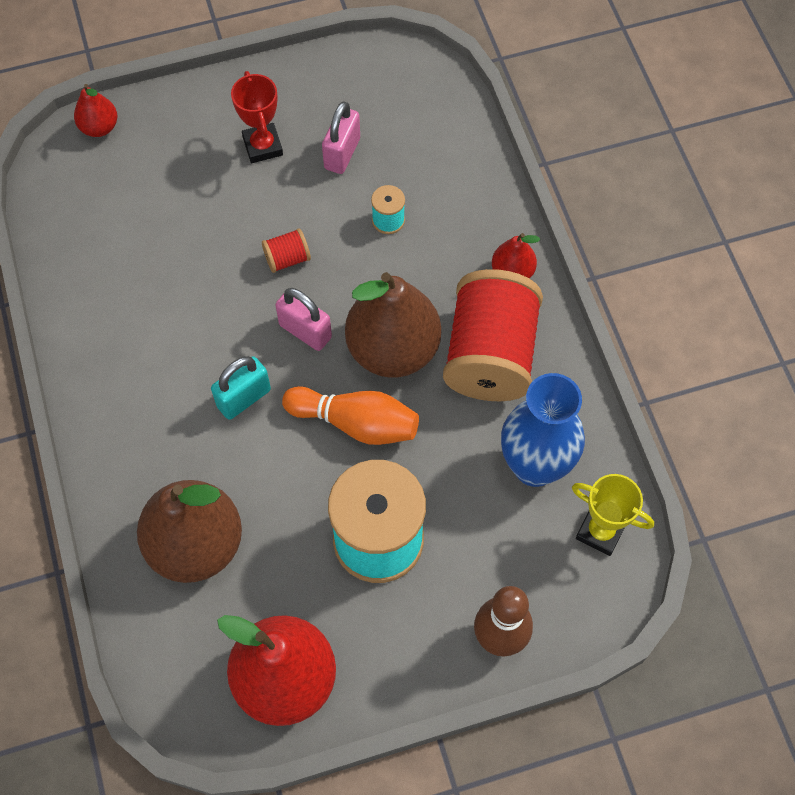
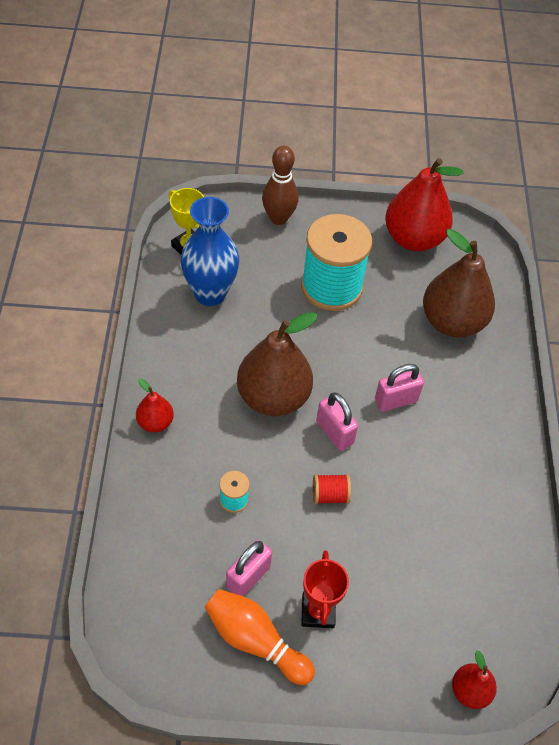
camera: 165 degrees left, 10 degrees down
turquoise padlock [211,356,271,420] -> pink padlock [375,364,424,412]
orange bowling pin [282,386,419,445] -> orange bowling pin moved to [205,589,315,685]
red spool [443,269,543,401] -> none

